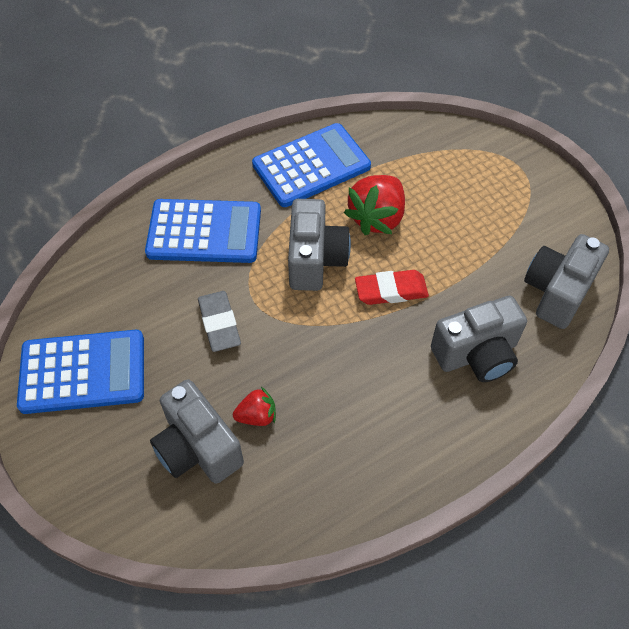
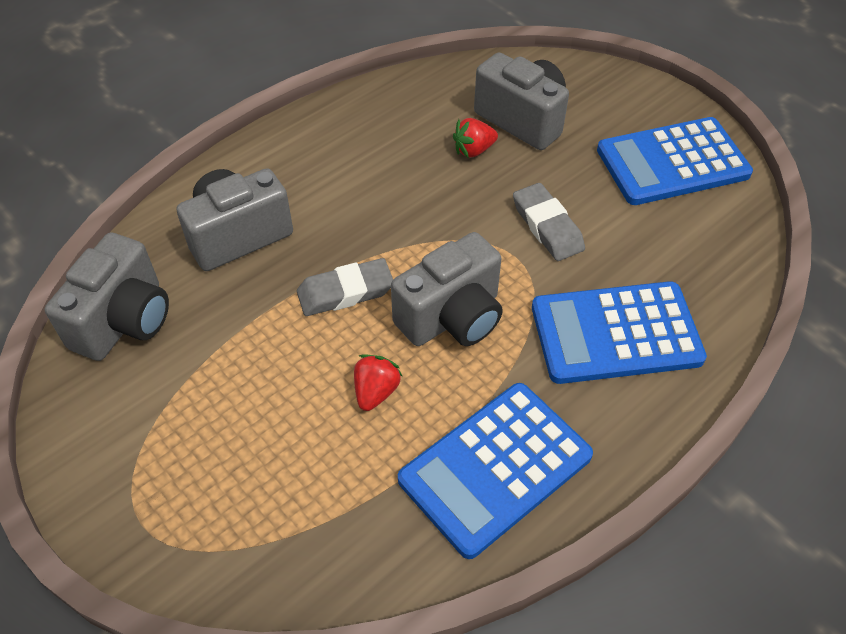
camera: 170 degrees right, 5 degrees down
grey camera [288,199,351,291] -> grey camera turned 120 degrees counterclockwise [391,232,503,346]
red strawberry [344,175,405,235] -> red strawberry [354,354,402,411], size x0.54
red eraser [355,270,429,305] -> grey eraser [297,258,393,316]

